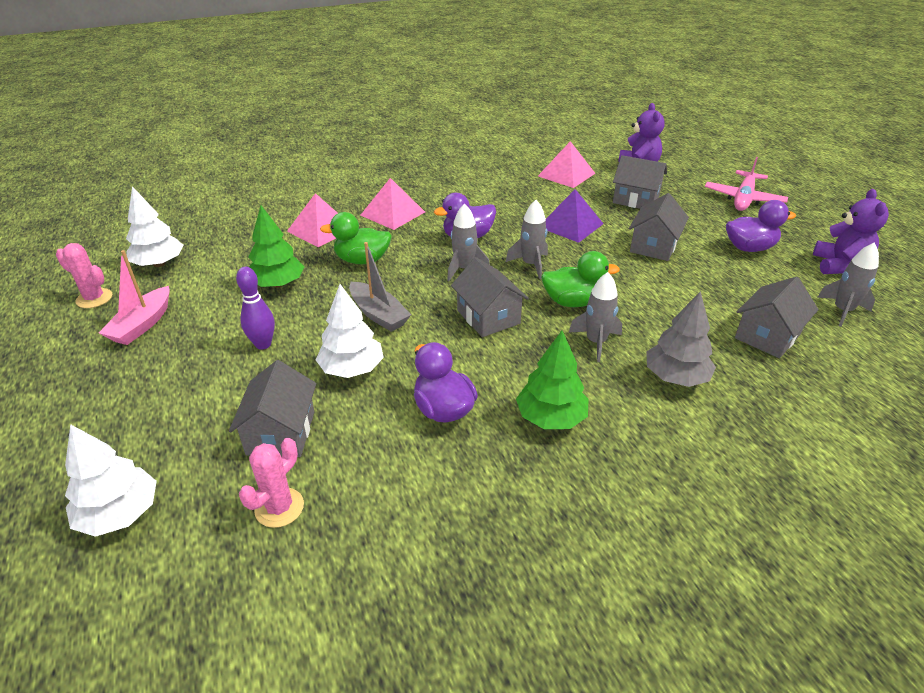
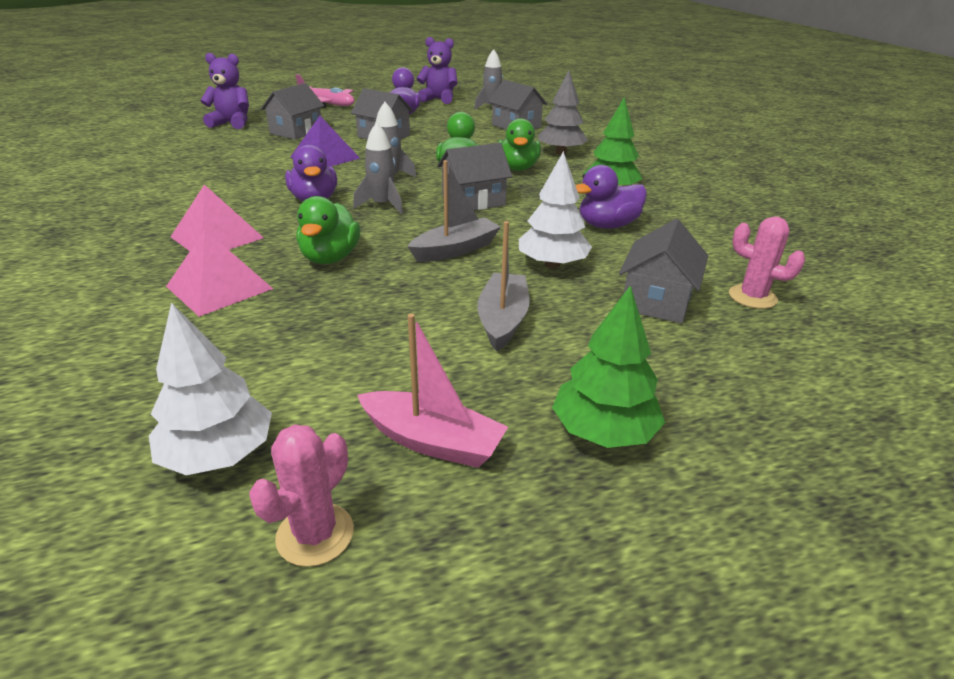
camera: 85 degrees left, 5 degrees down
white tree [65,424,157,537] -> none
grey house [229,360,316,457] -> grey house turned 75 degrees counterclockwise [619,219,708,324]
purple bowling pin [236,267,275,350] -> grey boat [477,221,529,351]
green tree [249,205,304,288] -> green tree moved to [552,285,665,448]
pink pyramid [538,141,595,188] -> none
grey rocket [569,272,622,362] -> green duck [498,119,541,171]

